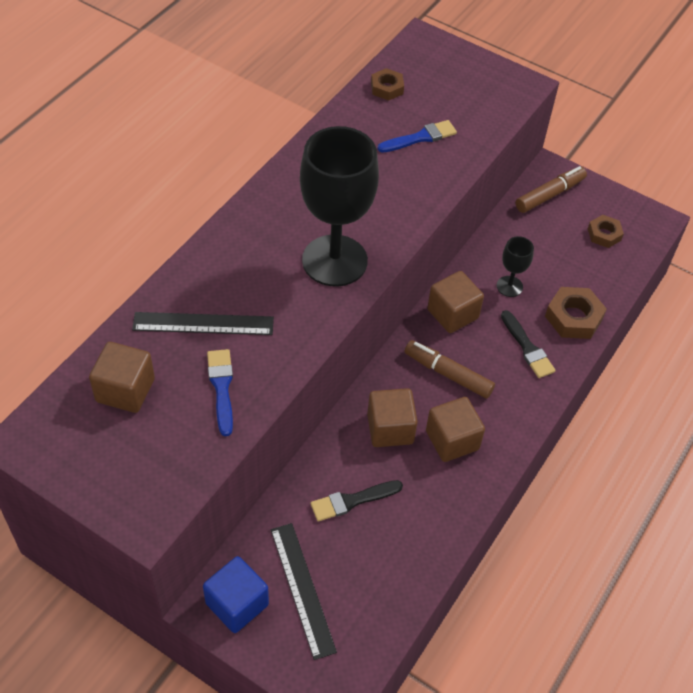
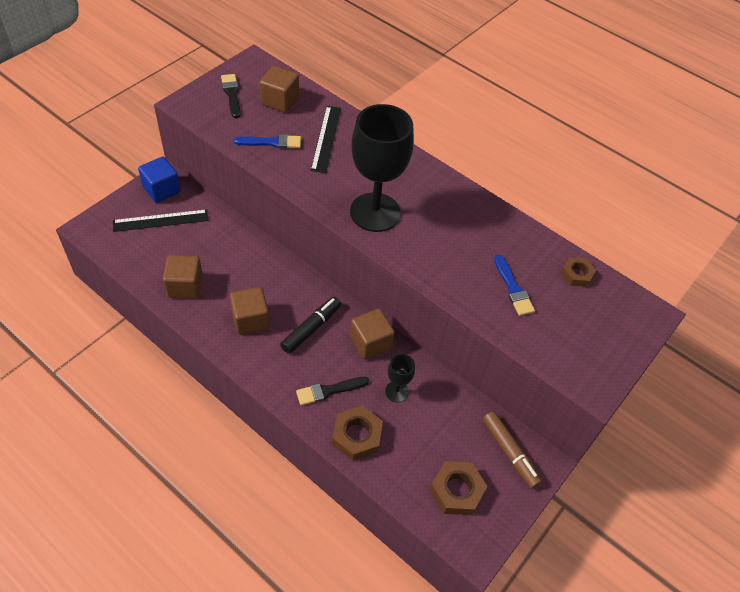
camera: 95 degrees right, 0 degrees up
black brush [311,480,403,522] -> black brush moved to [221,74,240,118]
brown cube [367,388,418,447] -> brown cube moved to [163,255,203,299]
brown marker [405,340,495,398] -> black marker [280,297,341,354]
brown nut [588,215,624,248] -> brown nut [430,461,487,515], size x1.56

